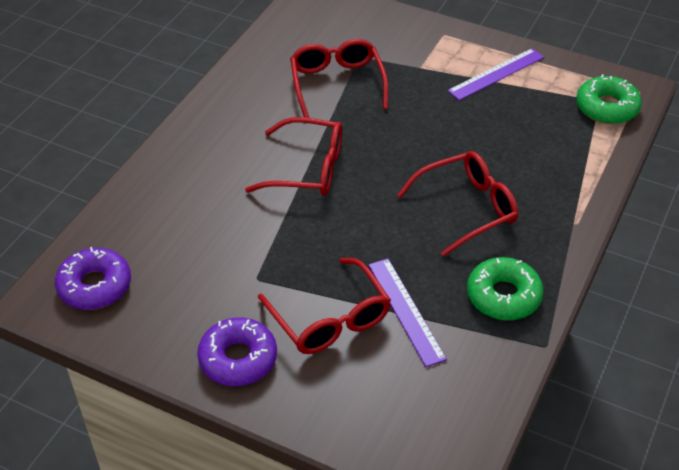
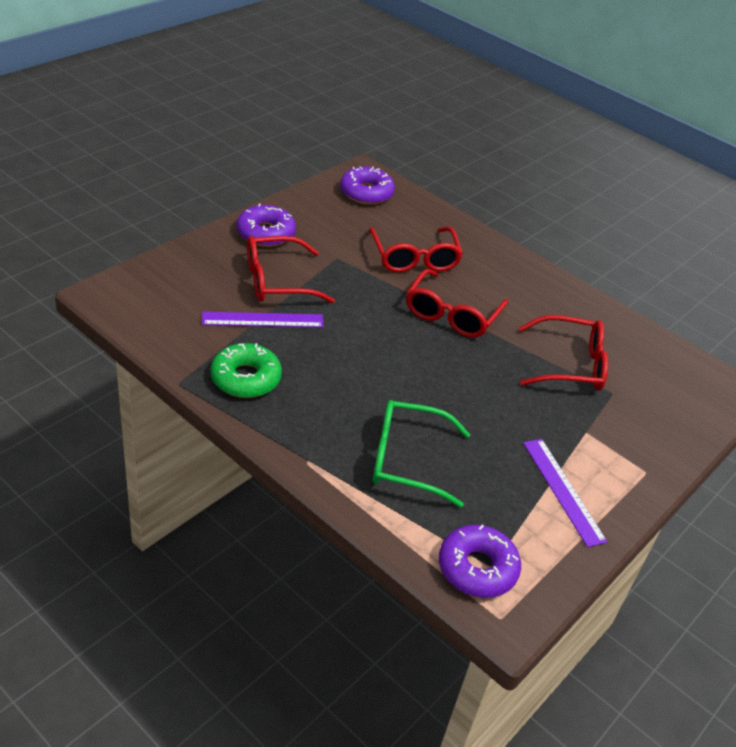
camera: 100 degrees right, 5 degrees down
red glasses [397,151,518,257] -> red glasses moved to [369,227,463,272]
green donut [576,74,642,124] -> purple donut [439,525,521,598]
none -> green glasses [373,400,471,508]

